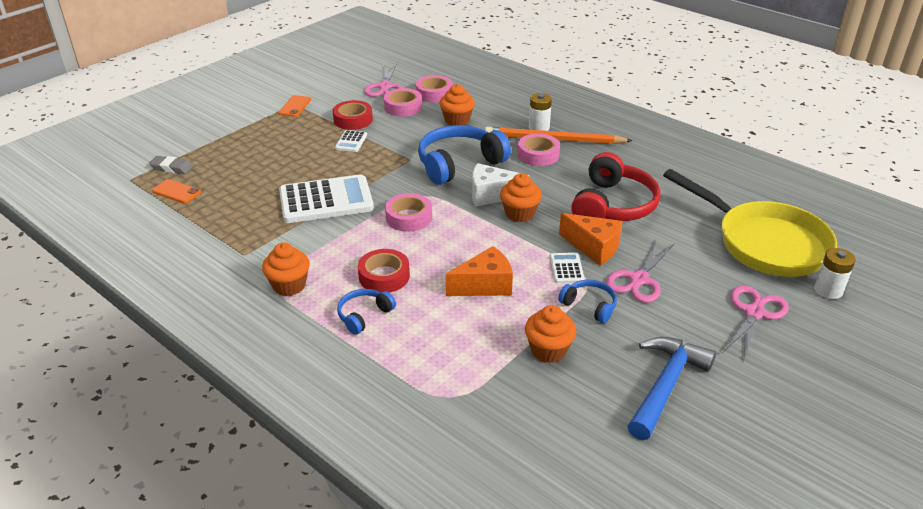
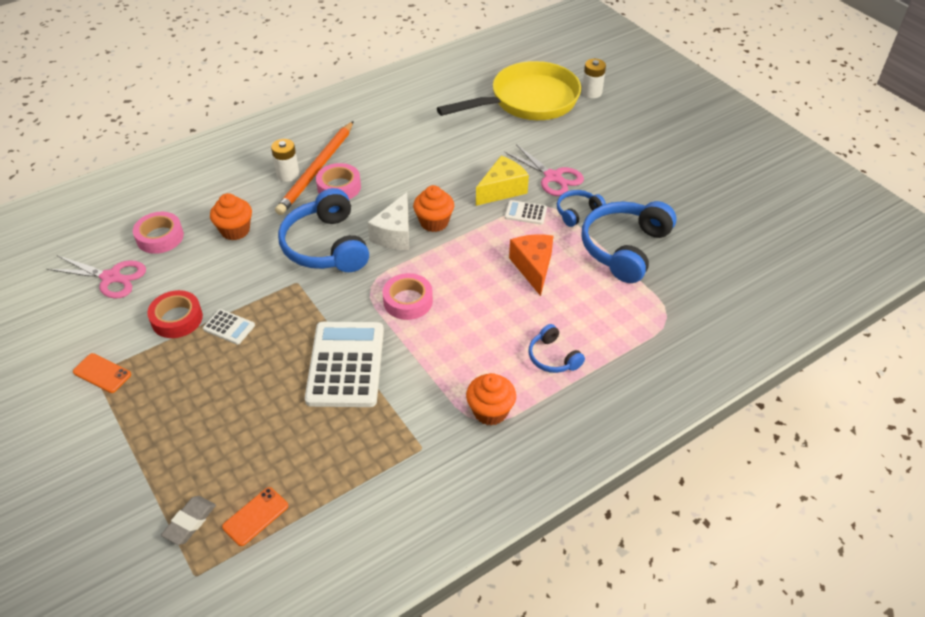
camera: 75 degrees left, 10 degrees up
red tape [358,249,410,293] -> none
pink tape [384,88,422,117] -> none
orange cupcake [525,305,576,363] -> blue headphones [581,201,676,283]
orange cheese [559,213,623,266] -> yellow cheese [476,156,529,206]
red headphones [571,152,660,221] -> none
blue hammer [627,337,716,440] -> none
pink scissors [722,285,789,361] -> none

